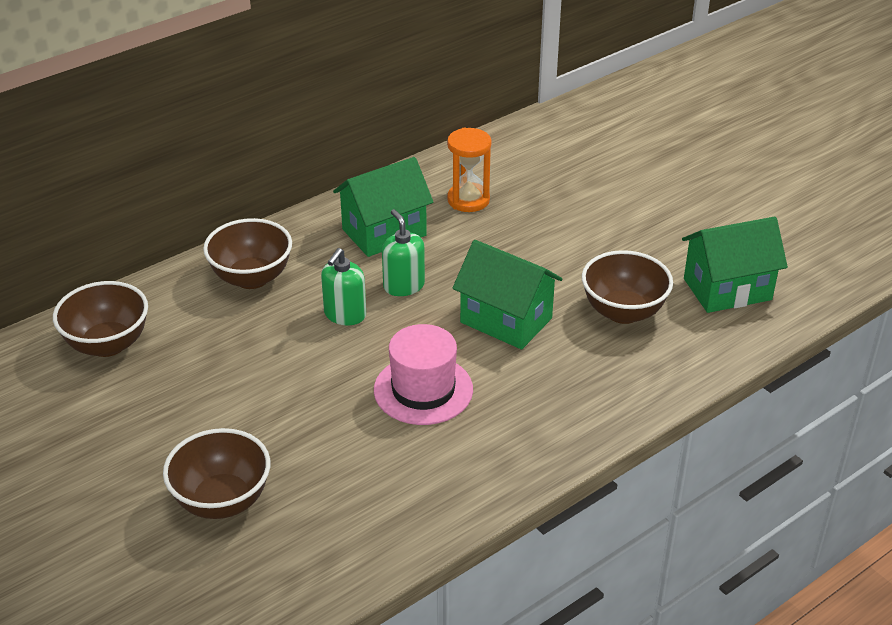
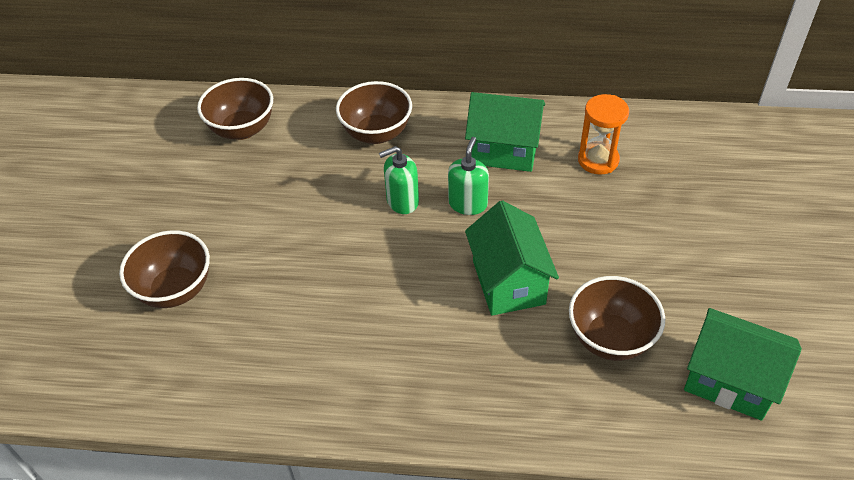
camera: 45 degrees right, 10 degrees up
pink hat [374,324,473,425] -> none

